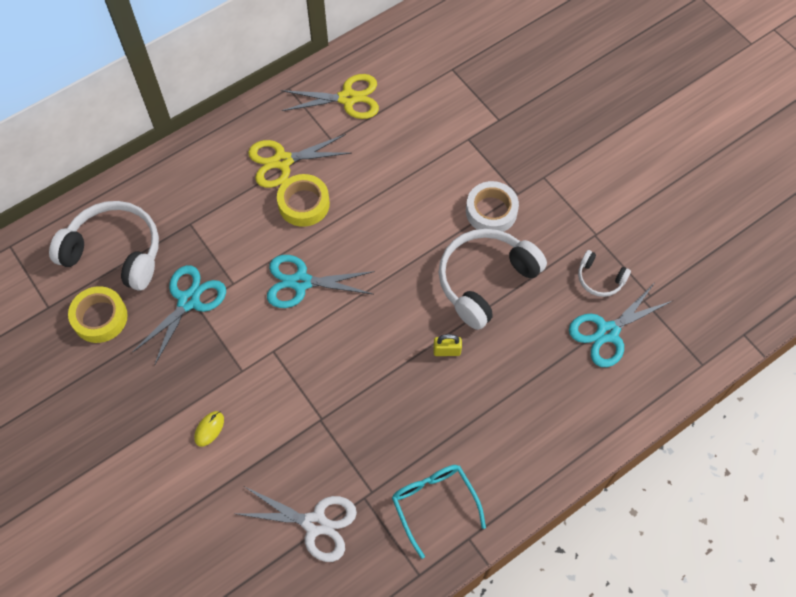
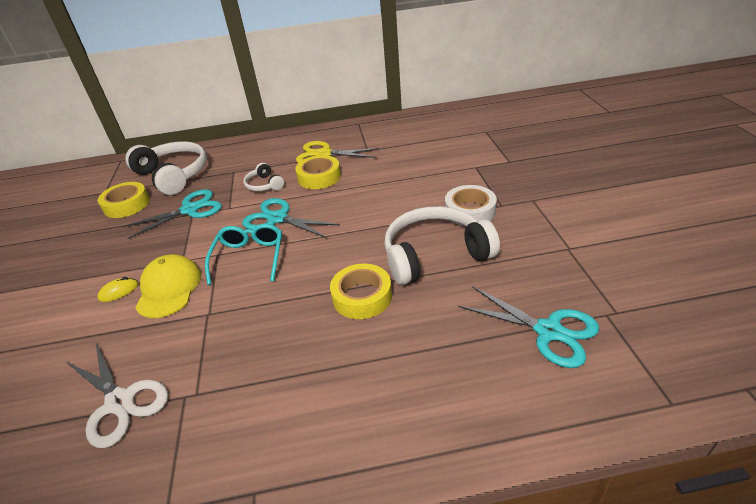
camera: 30 degrees right, 25 degrees down
yellow scissors [281,74,379,119] -> none
turquoise glasses [392,465,486,559] -> turquoise glasses moved to [205,224,282,285]
yellow padlock [433,334,462,356] -> yellow tape [330,264,392,319]
turquoise scissors [569,284,672,367] -> turquoise scissors turned 135 degrees counterclockwise [459,286,599,368]
white headphones [578,250,631,297] -> white headphones moved to [243,163,284,191]
none -> yellow cap [136,254,201,318]

